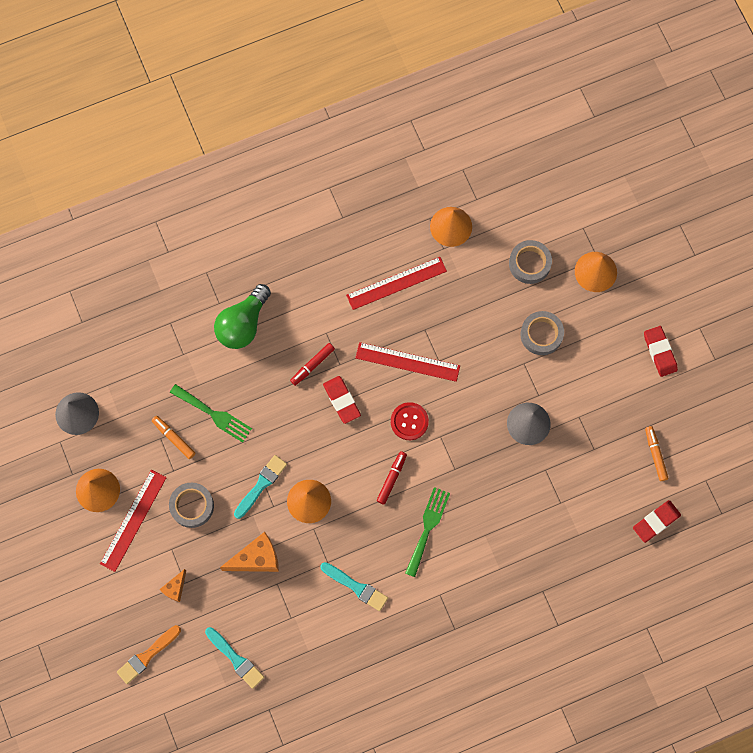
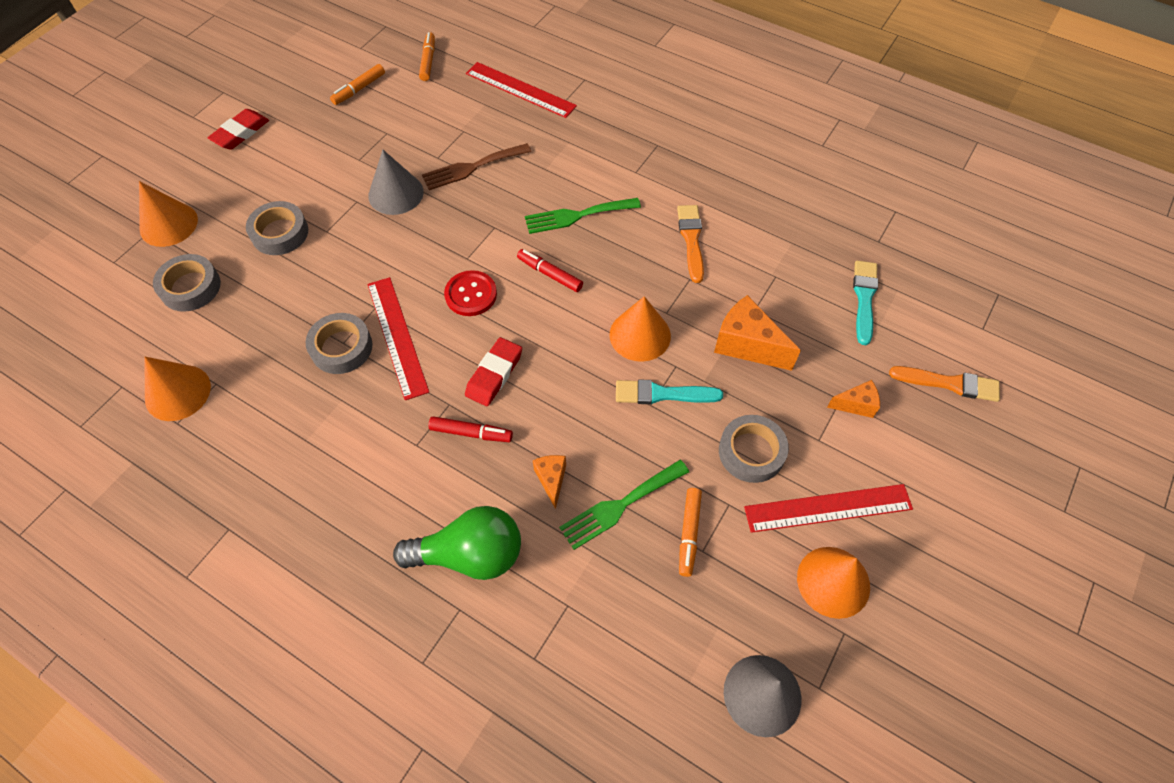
camera: 125 degrees left, 15 degrees down
green fork [170,384,252,443] -> green fork turned 120 degrees counterclockwise [559,460,689,550]
turquoise brush [320,562,388,611] -> orange brush [677,205,704,283]
red ruler [346,257,447,310] -> red ruler moved to [466,62,577,118]
red marker [377,451,407,505] -> red marker turned 45 degrees clockwise [517,249,583,292]
red eraser [633,500,681,543] -> orange marker [419,32,435,81]
none -> grey tape [306,313,373,374]
none -> brown fork [422,143,532,190]
none -> orange cheese [533,455,566,509]

